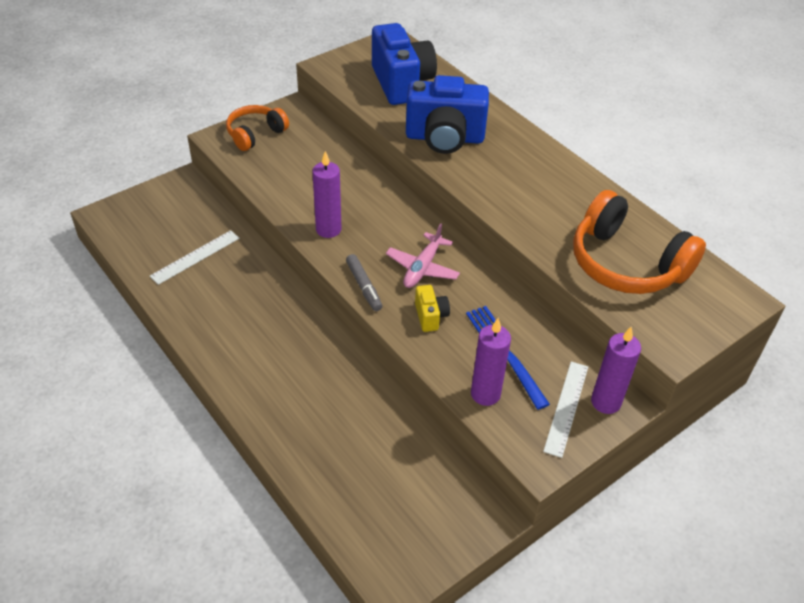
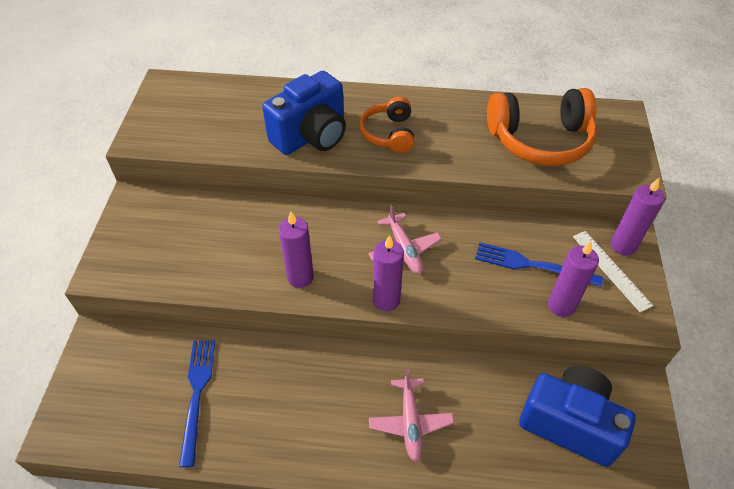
camera: 45 degrees left, 5 degrees up
white ruler [150,230,240,285] -> blue fork [179,340,215,467]
orange headphones [226,105,289,151] -> orange headphones moved to [359,97,415,153]
grey marker [346,254,383,311] -> purple candle [373,235,404,311]
blue camera [372,23,437,105] -> blue camera moved to [519,366,636,467]
yellow camera [415,285,450,332] -> none
none -> pink plane [369,368,454,462]

